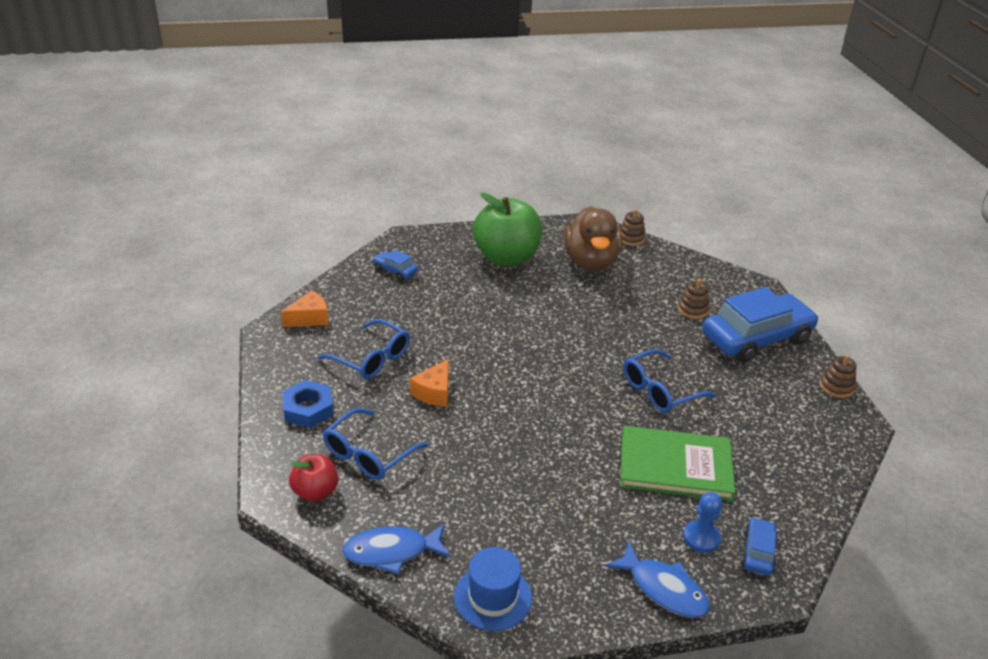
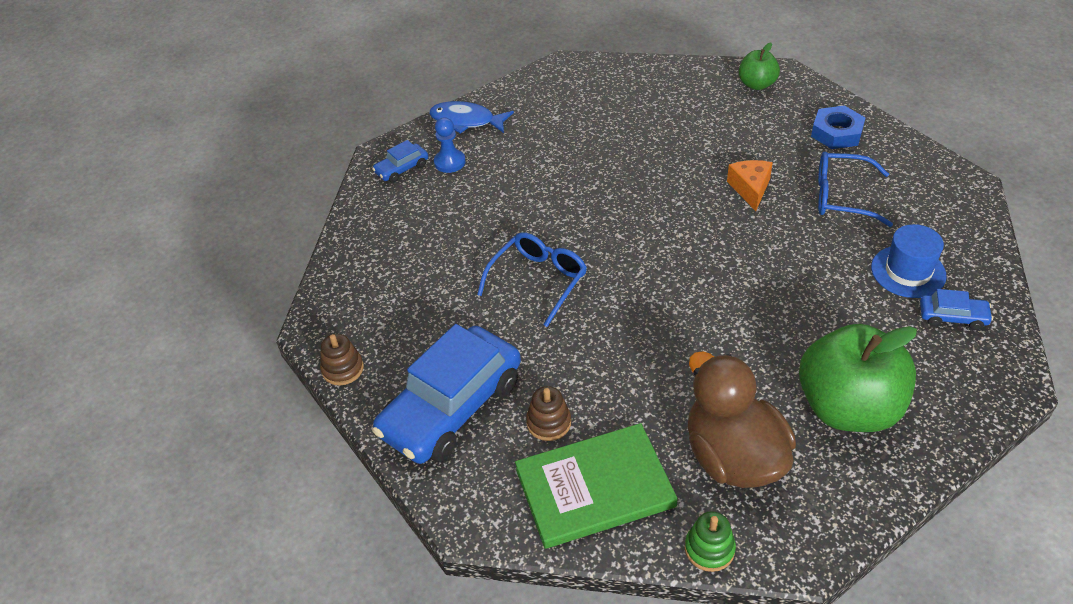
camera: 160 degrees right, 10 degrees up
orange cheese [281,290,328,327] -> none
red apple [289,454,338,502] -> green apple [739,43,780,90]
blue glasses [323,408,429,480] -> none
blue fish [342,523,450,574] -> none
blue hat [454,547,532,631] -> blue hat moved to [871,224,947,298]
brown stacking toy [620,209,646,246] -> green stacking toy [685,511,736,572]
green book [621,426,736,501] -> green book moved to [515,423,678,549]
blue car [741,517,778,575] -> blue car turned 60 degrees clockwise [372,140,428,183]

